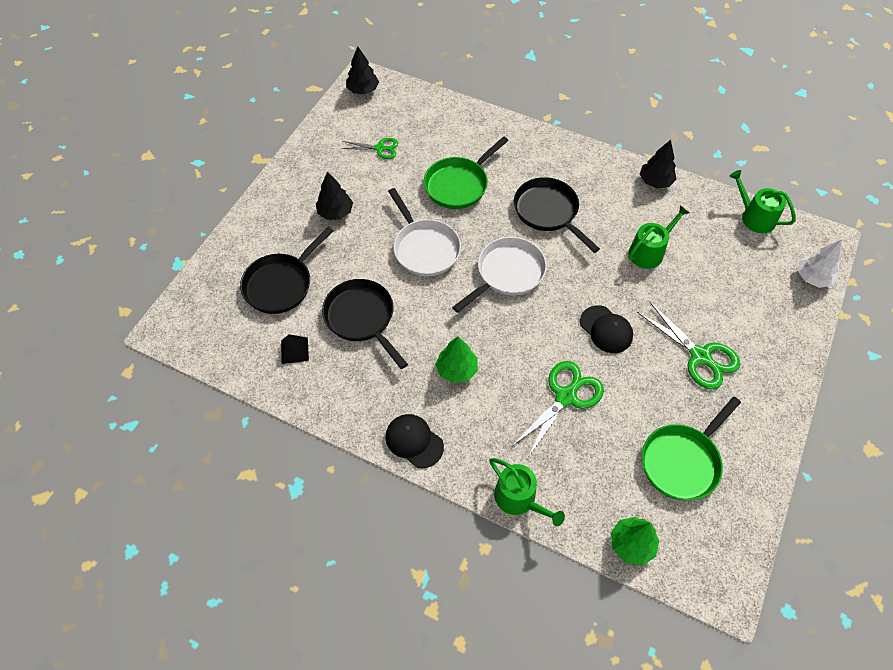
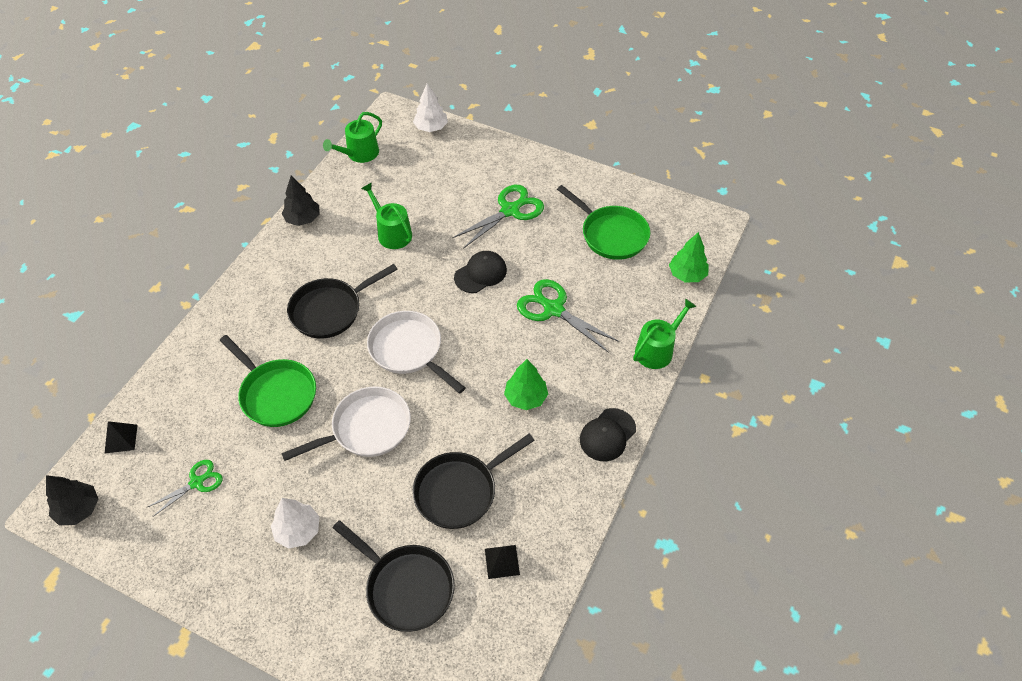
camera: 90 degrees left, 5 degrees down
black tree [316,171,353,220] -> white tree [271,498,320,549]
green scissors [341,138,398,159] -> green scissors turned 45 degrees clockwise [148,460,223,517]
none -> black pyramid [105,421,138,453]

